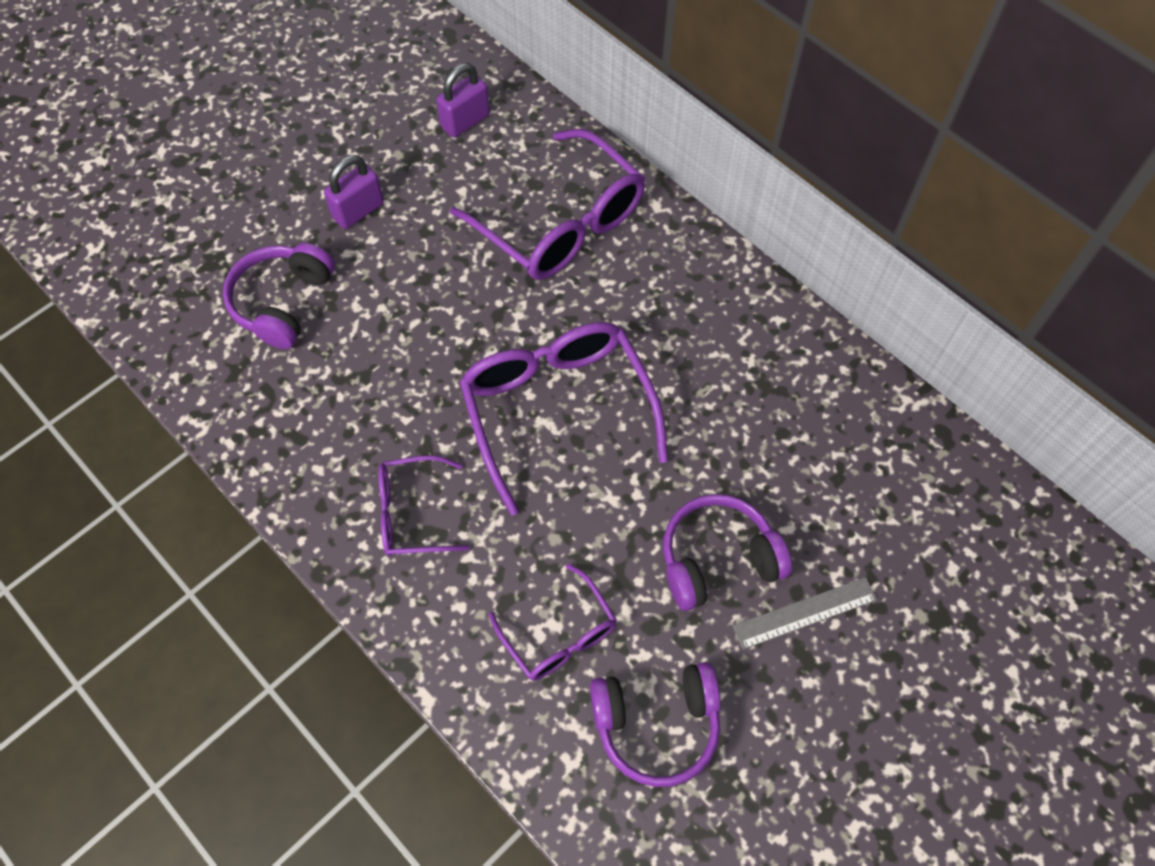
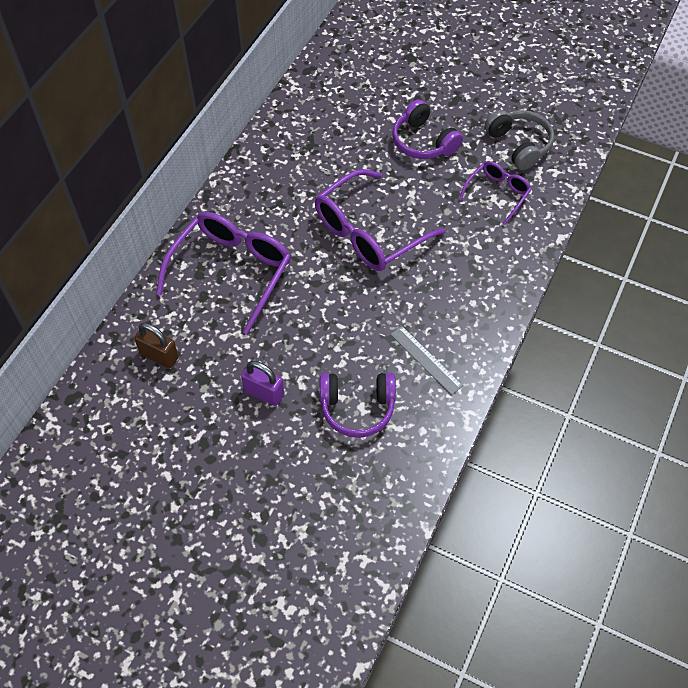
camera: 110 degrees left, 5 degrees down
purple glasses [378,455,470,556] -> none
purple padlock [436,63,490,138] -> brown padlock [134,323,179,368]
purple headphones [590,662,721,787] -> grey headphones [484,110,554,170]
grey ruler [733,577,877,650] -> grey ruler moved to [390,326,463,395]

